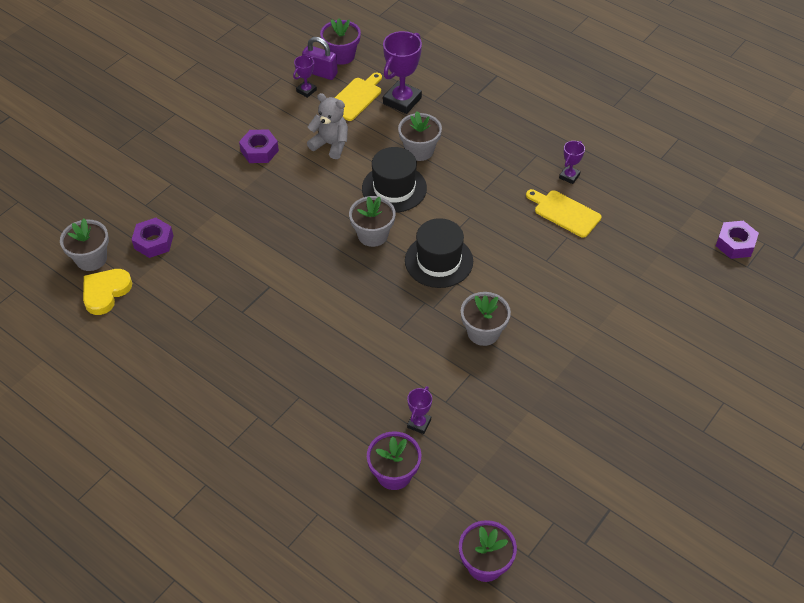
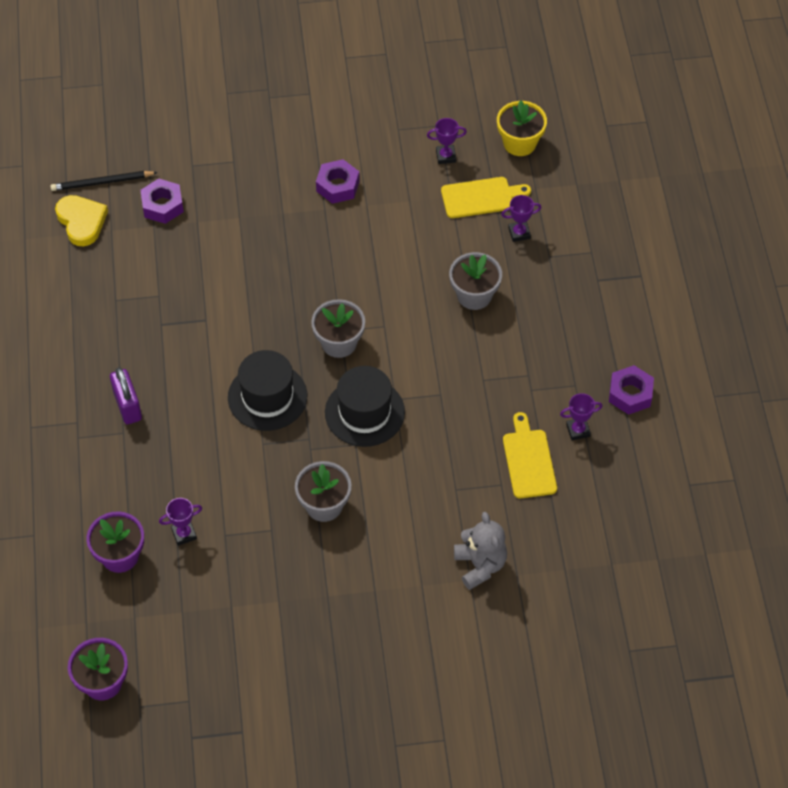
camera: 45 degrees right, 5 degrees up
grey flower pot [60,219,109,271] -> black pencil [50,171,158,191]
yellow heart [83,269,132,315] -> yellow heart turned 75 degrees clockwise [55,195,108,246]
purple padlock [302,37,338,80] -> purple padlock moved to [110,367,142,424]
grey teddy bear [307,93,348,159] -> grey teddy bear moved to [454,512,507,590]
purple flower pot [320,18,361,65] -> yellow flower pot [497,100,547,156]
black hat [362,147,427,213] -> black hat moved to [228,350,307,431]
purple trophy [383,31,422,114] -> purple trophy [501,195,541,242], size x0.52
purple nut [716,221,759,259] -> purple nut moved to [609,365,654,415]

